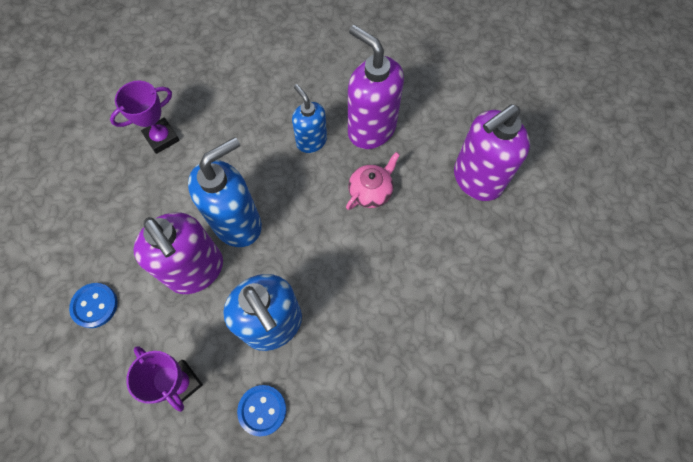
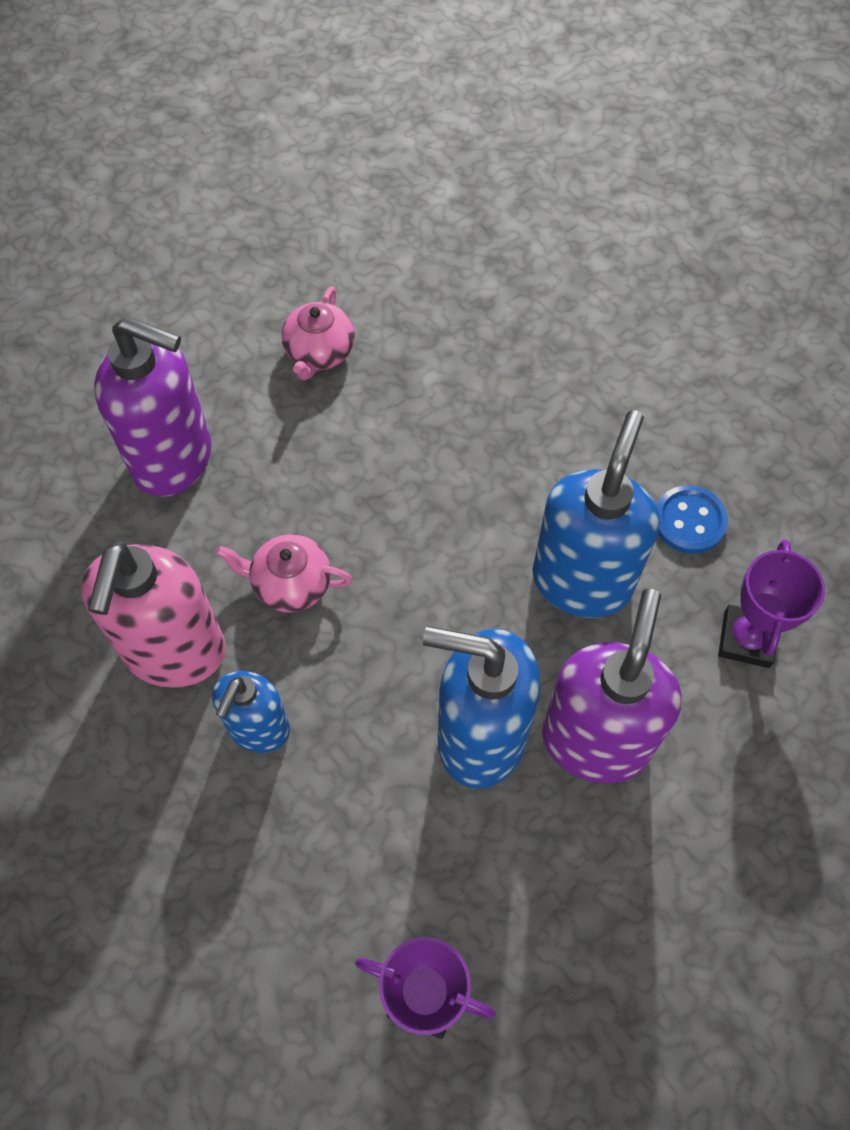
camera: 125 degrees left, 5 degrees down
blue button [69,283,117,328] -> none
purple soap dispenser [348,25,404,149] -> pink soap dispenser [81,541,226,688]
none -> pink teapot [282,287,355,380]

